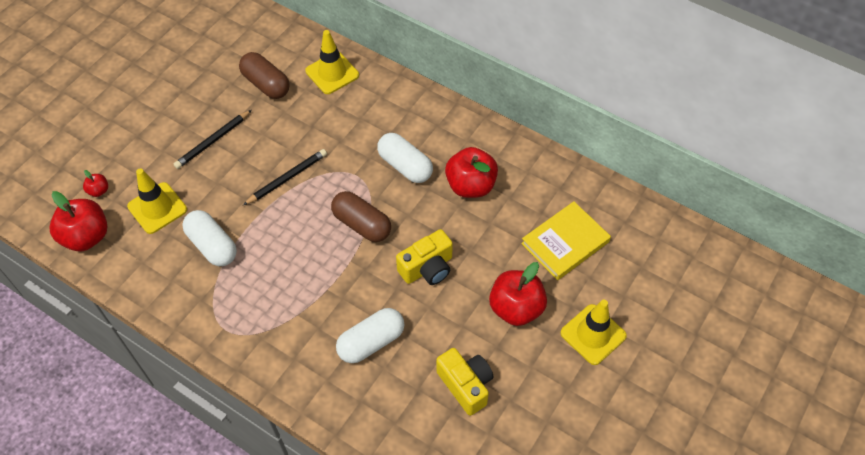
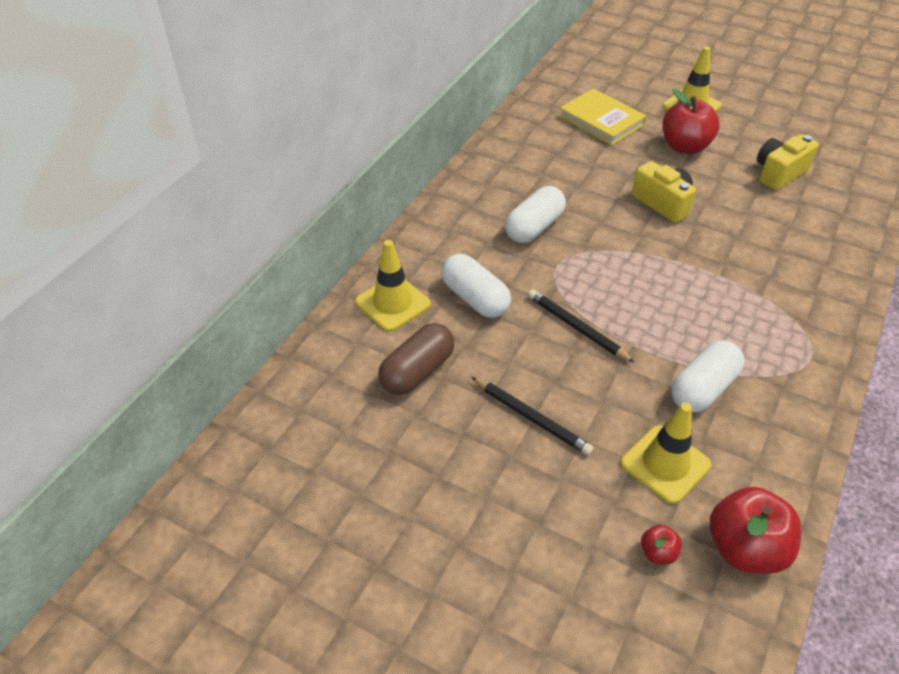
camera: 95 degrees left, 10 degrees down
brown capsule [331,191,391,242] -> none
white capsule [336,308,404,363] -> white capsule moved to [441,254,511,318]
red apple [445,147,498,198] -> none

